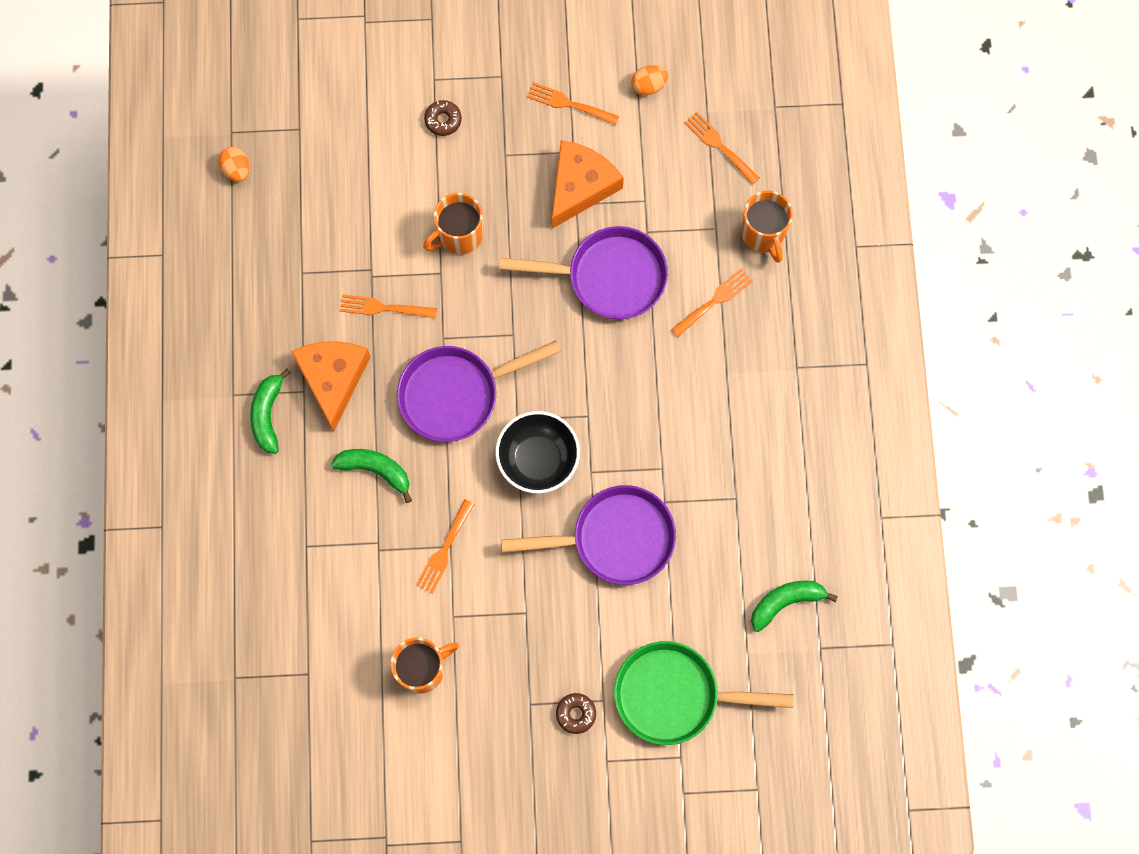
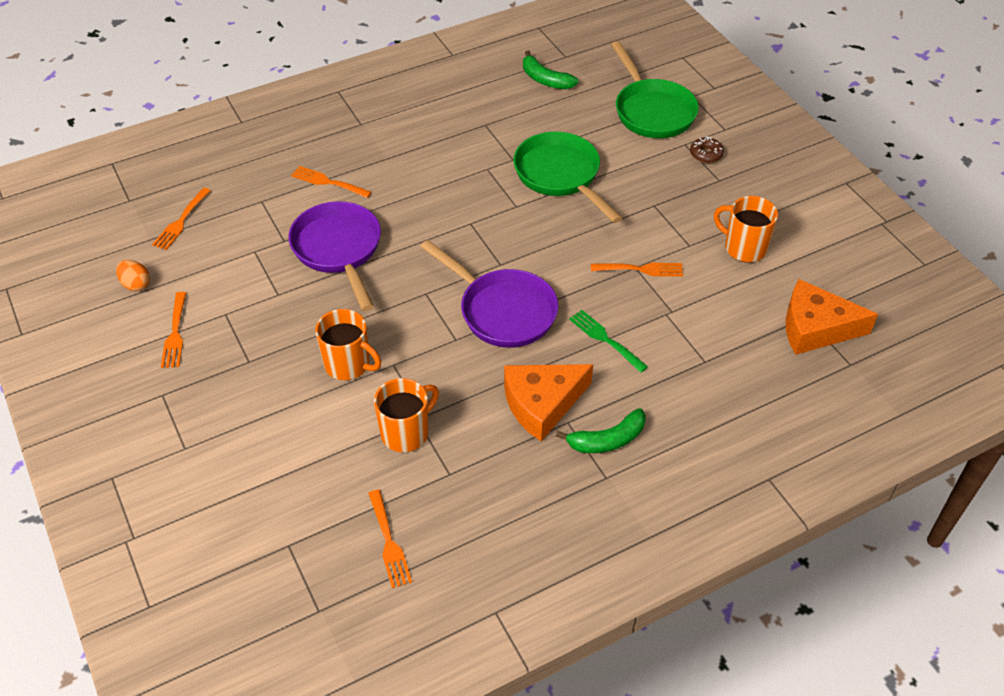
camera: 115 degrees left, 25 degrees down
orange egg [218,146,249,182] -> none
green banana [331,449,412,503] -> green fork [569,310,648,373]
orange fork [340,294,437,319] -> orange fork moved to [368,490,412,588]
brown donut [424,100,462,136] -> none
black bowl [495,411,580,493] -> none
purple pan [501,485,676,585] -> green pan [513,132,622,223]
orange cheese [552,140,624,229] -> orange cheese moved to [786,279,878,355]
orange mug [741,191,793,263] -> orange mug moved to [374,378,439,452]

